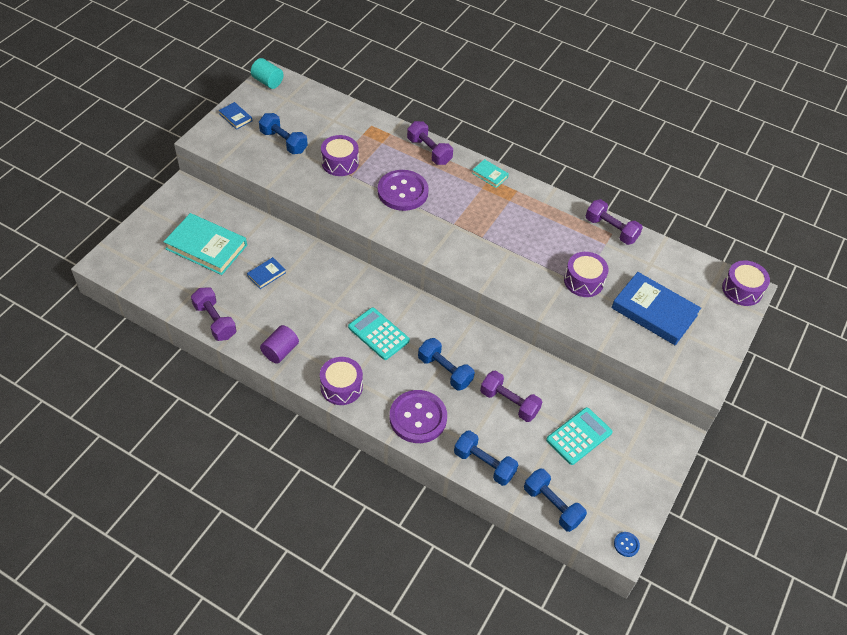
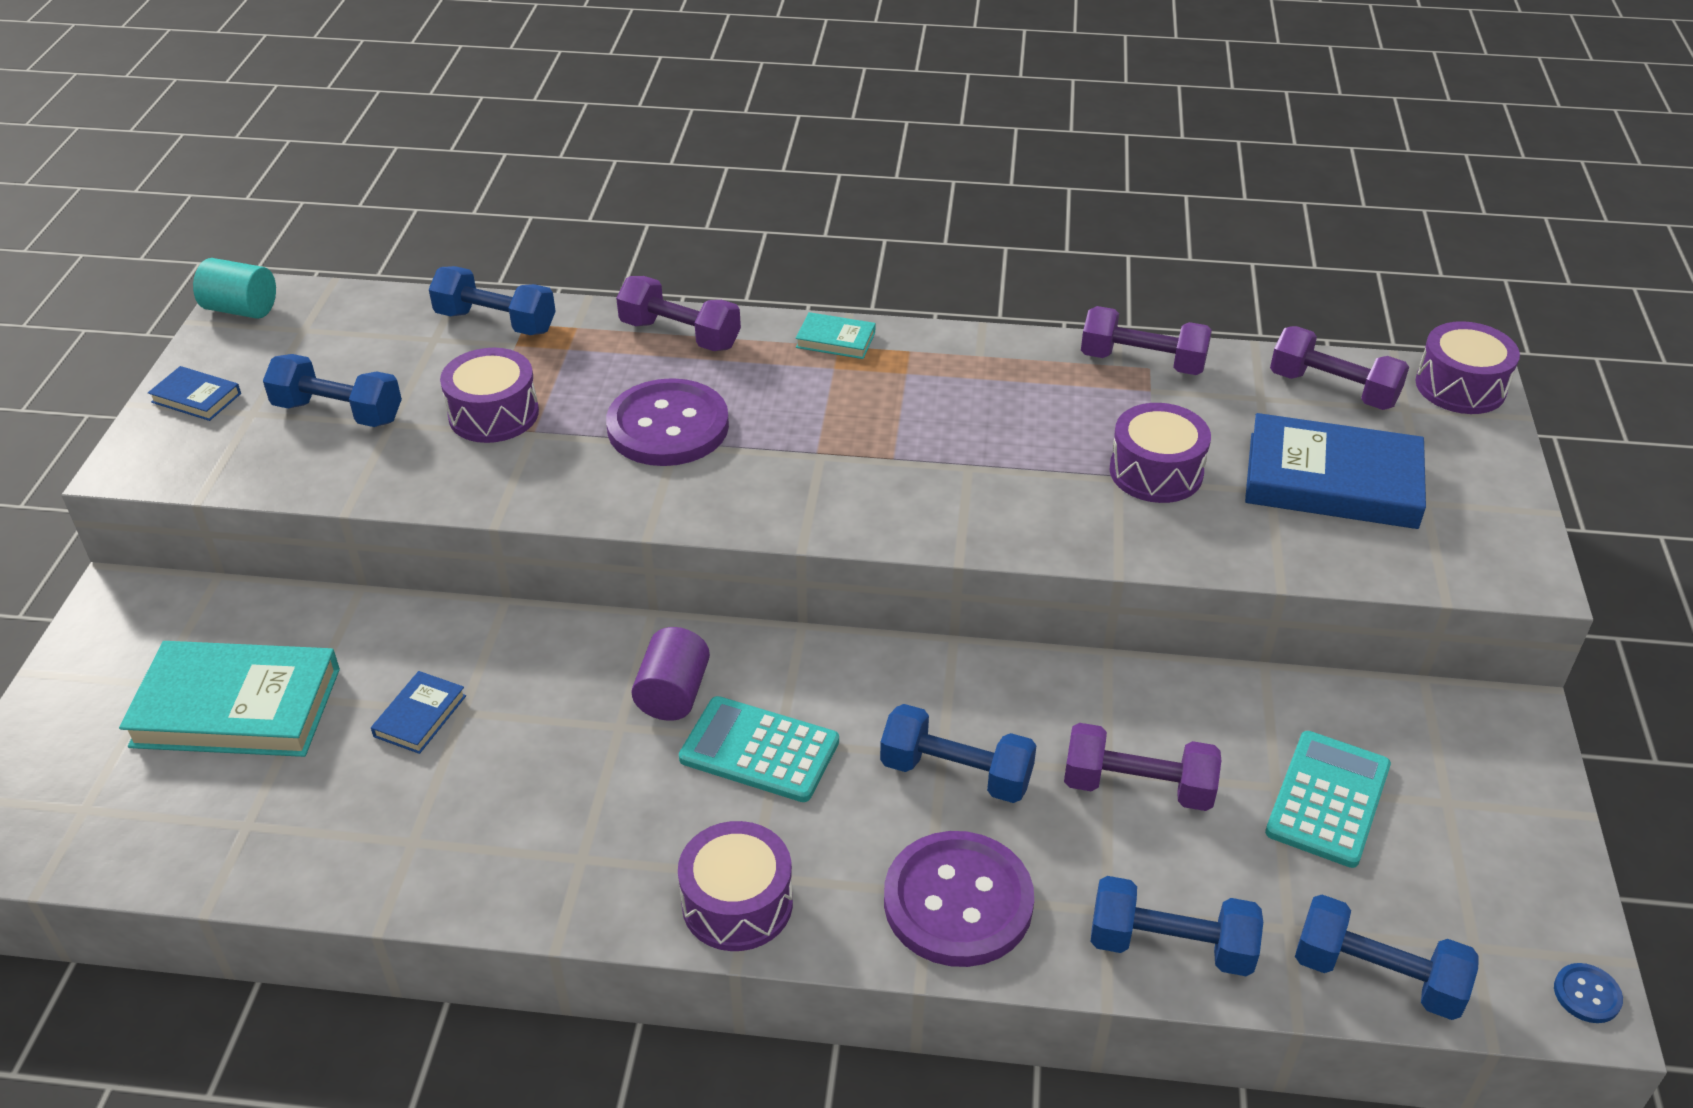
camera: 20 degrees left, 10 degrees down
purple dumbbell [191,287,236,341] -> purple dumbbell moved to [1270,326,1409,410]
purple cylinder [260,325,299,364] -> purple cylinder moved to [631,627,710,721]
none -> blue dumbbell [429,266,556,335]

